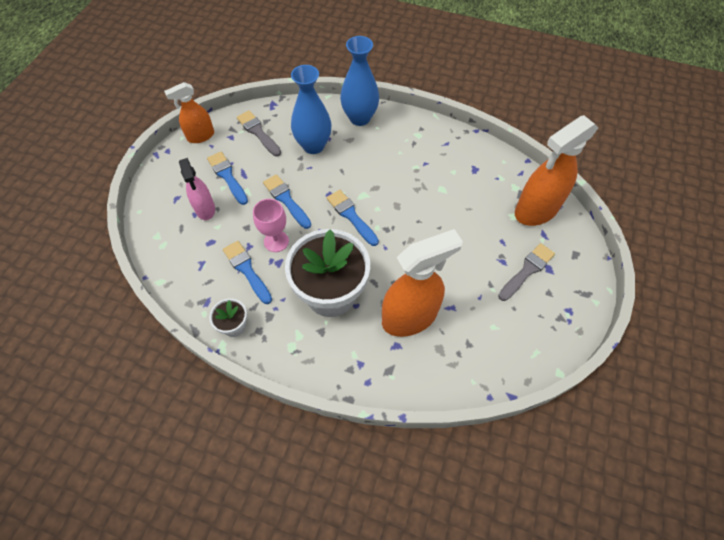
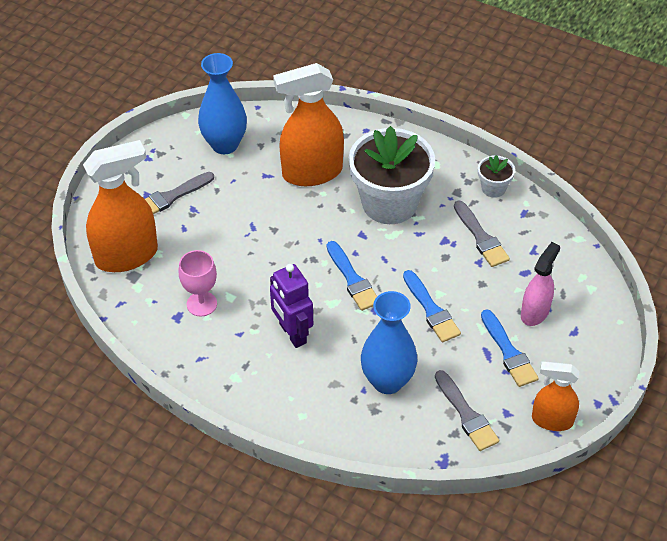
camera: 170 degrees left, 10 degrees down
orange spray bottle [164,82,214,143] -> orange spray bottle turned 150 degrees counterclockwise [532,361,579,431]
pink spray bottle [179,158,215,220] -> pink spray bottle turned 45 degrees clockwise [521,242,560,326]
blue brush [223,241,272,304] -> grey brush [454,200,510,267]
pink goblet [253,199,289,252] -> pink goblet moved to [179,250,217,316]
blue vase [340,36,379,126] -> blue vase moved to [198,53,247,154]
none -> purple robot [270,264,313,348]

